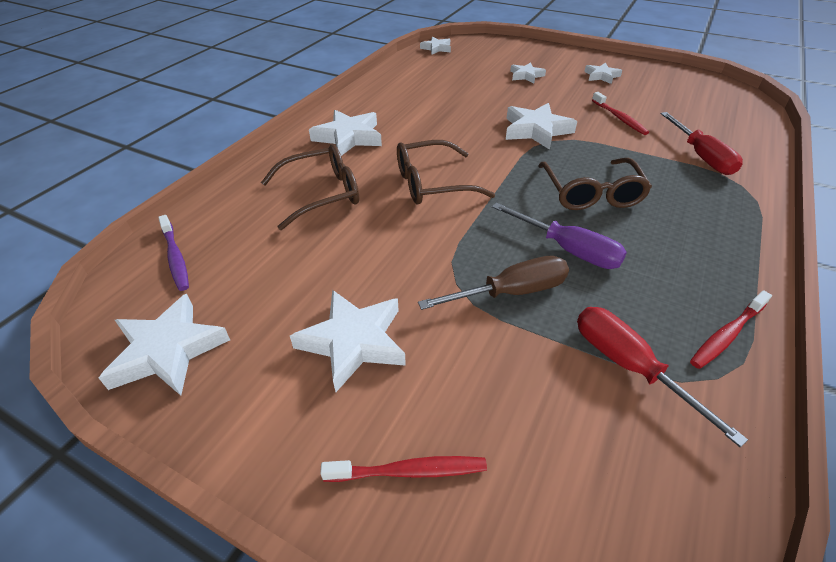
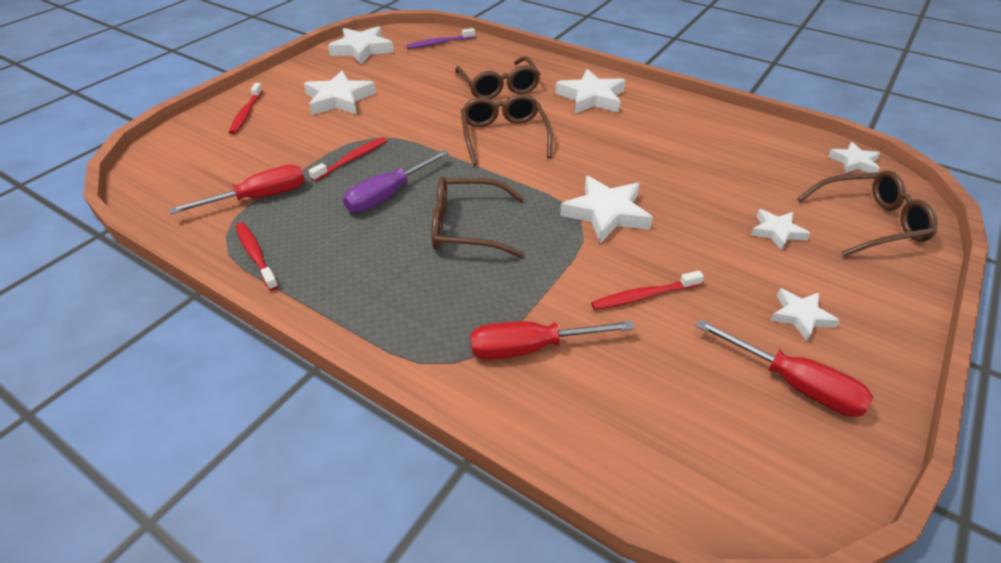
camera: 95 degrees right, 0 degrees up
brown screwdriver [418,256,569,310] -> red toothbrush [308,137,387,182]
none -> red screwdriver [695,319,873,417]
none -> brown glasses [797,170,938,257]

